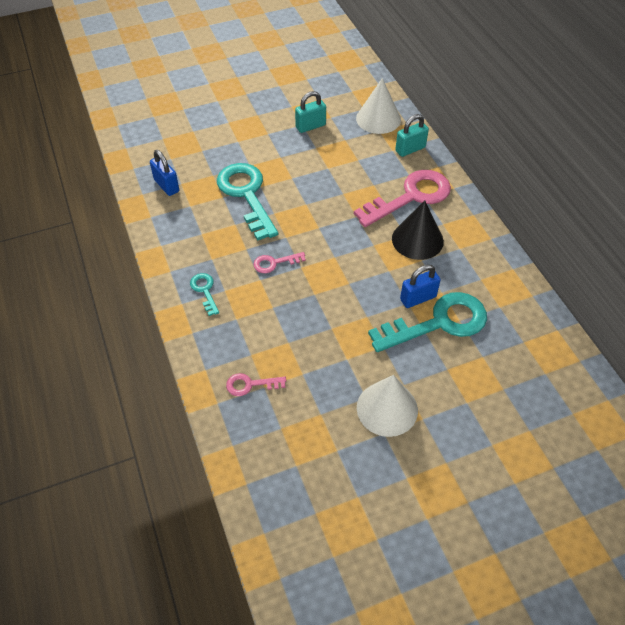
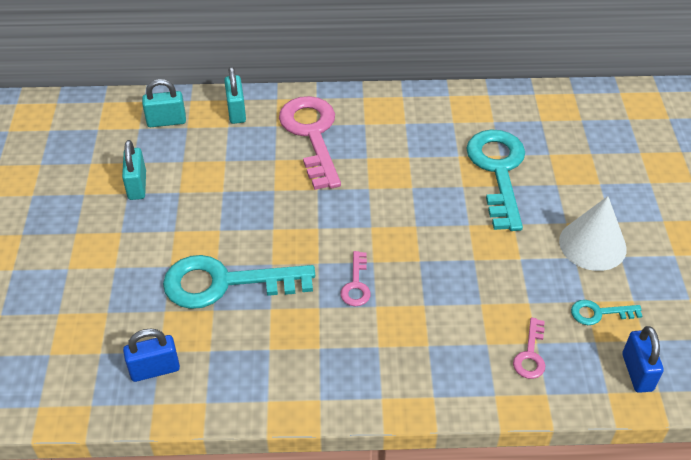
camera: 70 degrees left, 5 degrees down
turquoise key [190,273,219,316] -> turquoise key moved to [571,300,642,325]
white cone [356,78,401,134] -> turquoise padlock [142,79,186,127]
black cone [392,200,444,260] -> none
blue padlock [400,264,440,308] -> blue padlock moved to [622,326,664,393]

